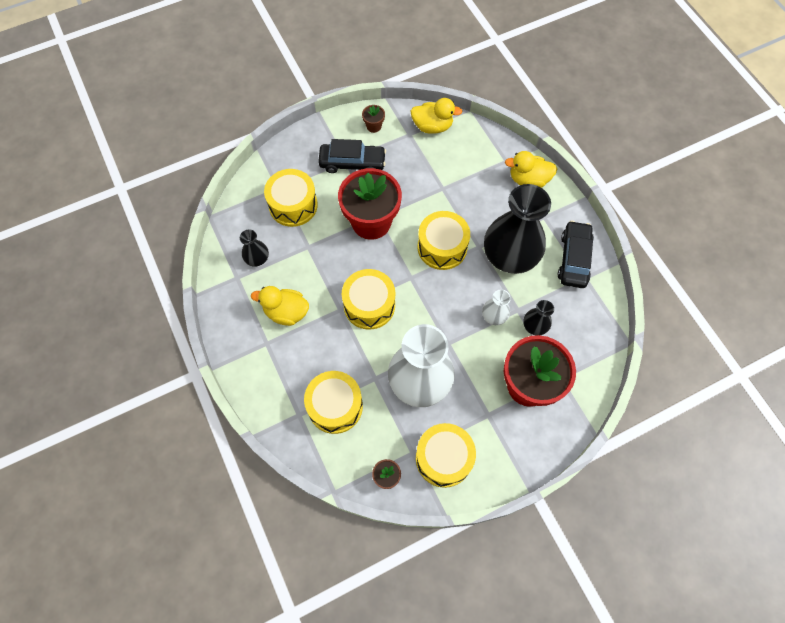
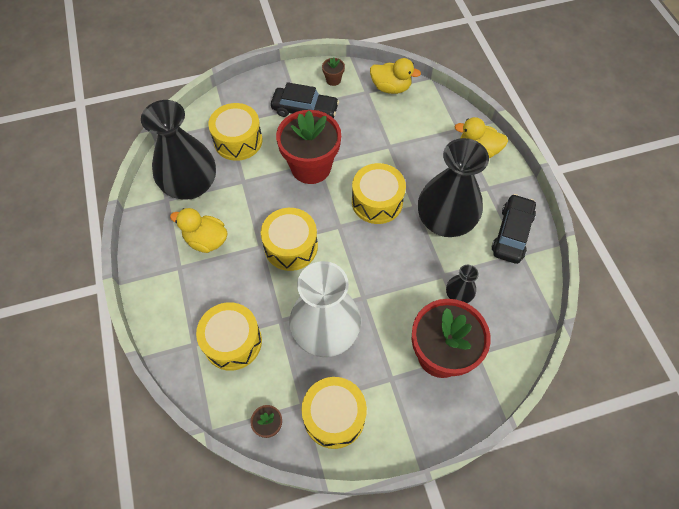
camera: 10 degrees right, 5 degrees down
black vase [240,229,269,267] -> black vase [141,100,216,200], size x2.25
white vase [482,289,511,325] -> none

